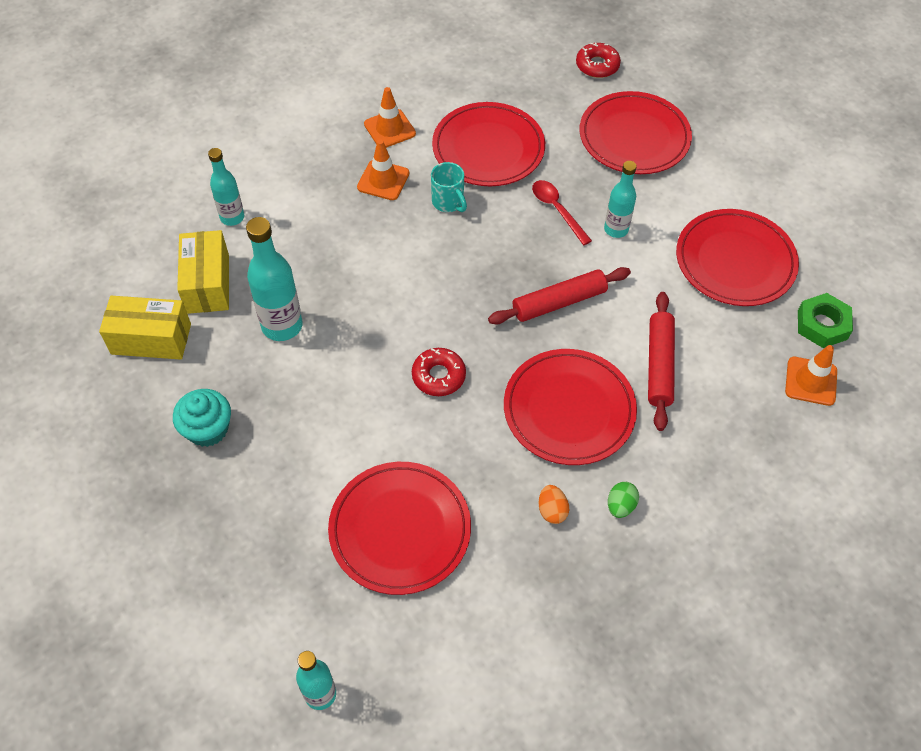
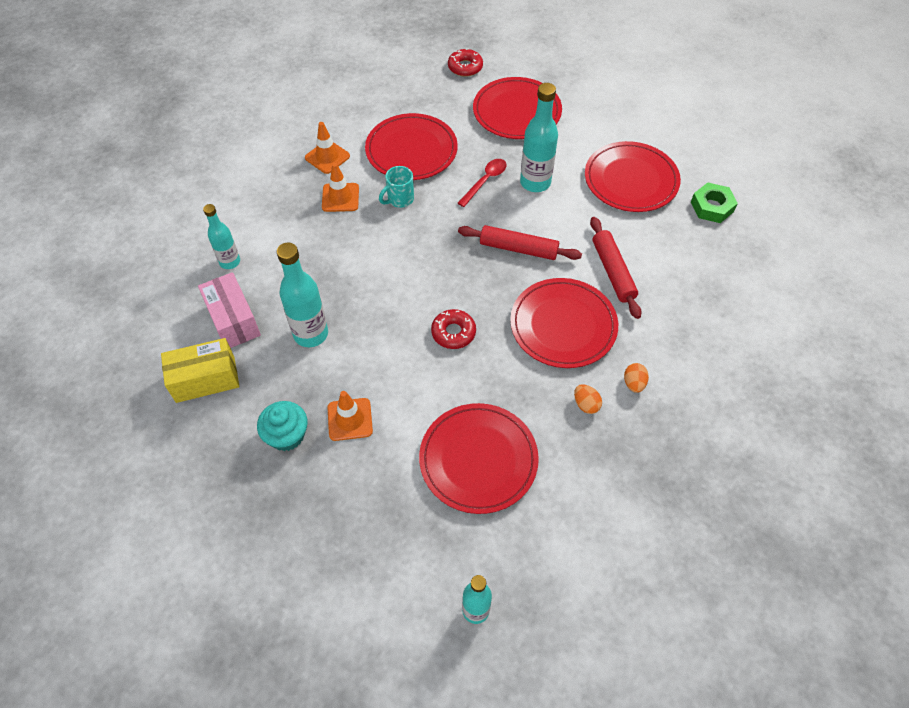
camera: 20 degrees left, 0 degrees up
yellow box [177,230,229,314] -> pink box [198,272,261,348]
turquoise mug [431,162,467,212] -> turquoise mug turned 105 degrees clockwise [379,166,414,208]
red rolling pin [488,267,631,324] -> red rolling pin turned 60 degrees clockwise [458,225,582,260]
red spoon [532,180,592,245] -> red spoon turned 90 degrees clockwise [458,159,507,207]
turquoise bottle [604,161,637,238] -> turquoise bottle [520,83,558,192], size x1.57
green egg [608,482,639,518] -> orange egg [624,363,649,393]
orange traffic cone [785,345,837,406] -> orange traffic cone moved to [327,391,373,441]

